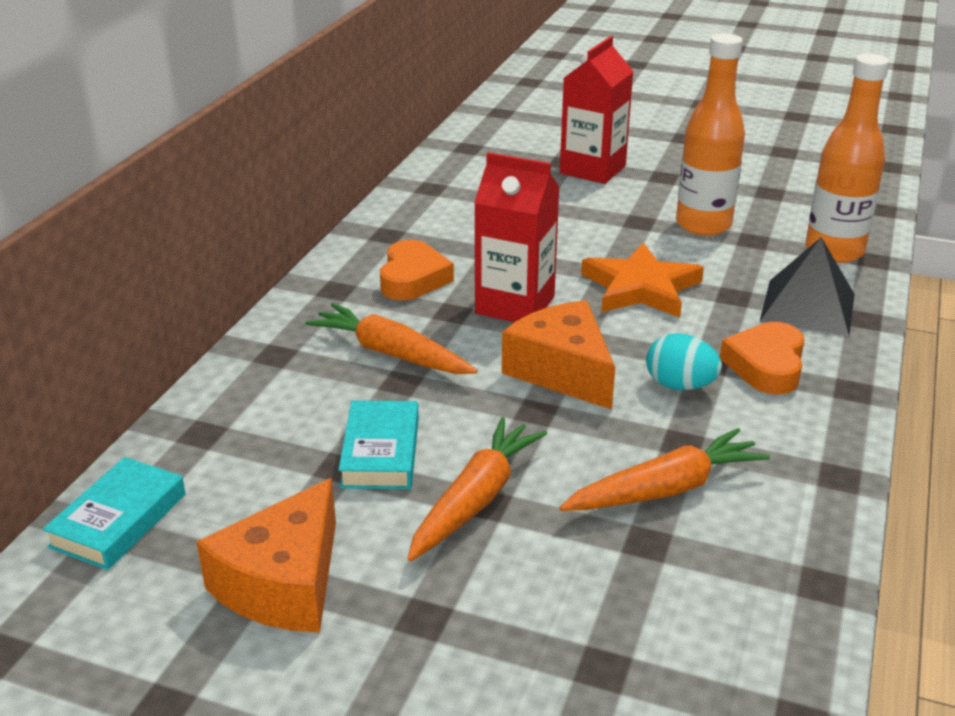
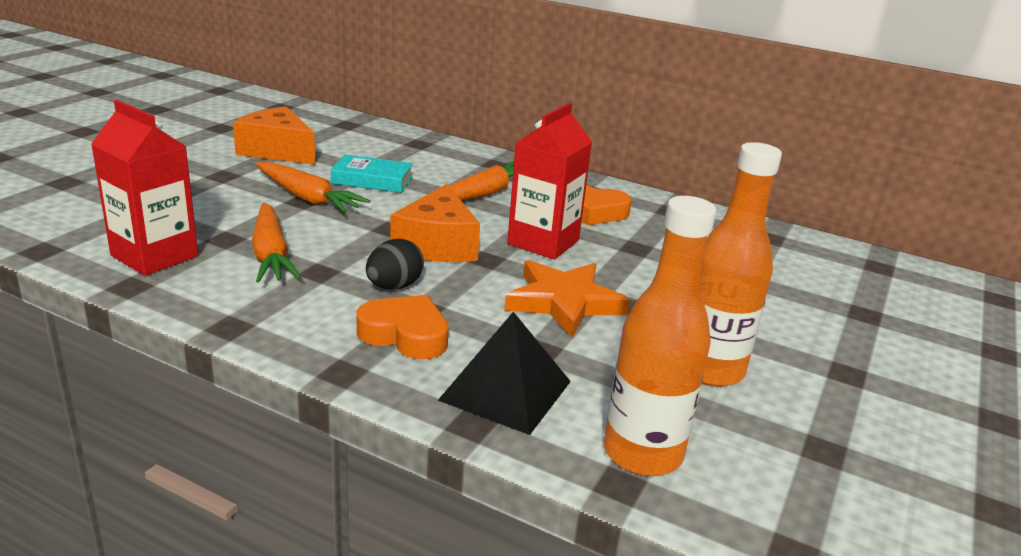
camera: 95 degrees right, 5 degrees down
turquoise book [43,457,186,570] -> none
orange cheese [502,300,615,410] -> orange cheese turned 120 degrees clockwise [390,184,480,262]
red carton [560,36,634,184] -> red carton moved to [91,100,198,276]
turquoise egg [646,333,722,390] -> black egg [366,239,424,290]

